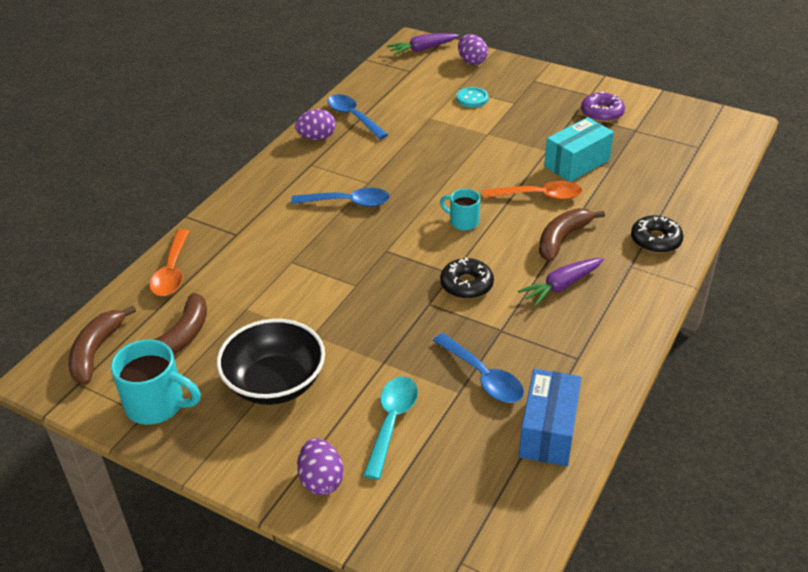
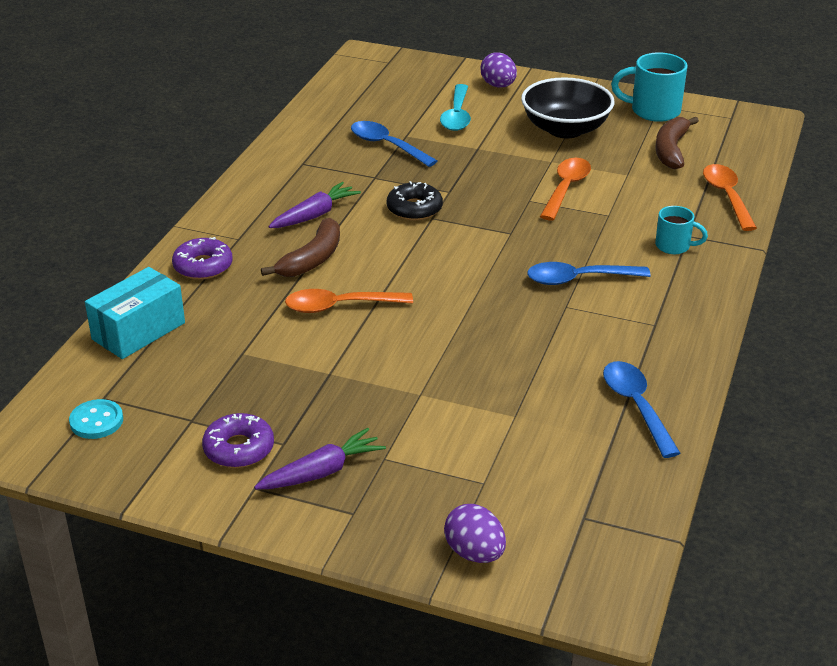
camera: 170 degrees right, 5 degrees down
brown banana [68,306,136,385] -> none
purple egg [295,109,336,140] -> none
blue spoon [327,94,388,139] -> blue spoon turned 150 degrees counterclockwise [603,361,680,458]
purple carrot [387,33,459,55] -> purple carrot moved to [254,428,386,489]
turquoise mug [440,189,480,230] -> turquoise mug moved to [655,206,708,254]
turquoise button [457,87,488,108] -> turquoise button moved to [69,399,123,439]
blue box [519,369,581,466] -> none
turquoise box [544,117,614,182] -> turquoise box moved to [85,267,185,359]
black donut [631,215,684,253] -> purple donut [172,237,233,280]
none -> orange spoon [540,158,591,221]

